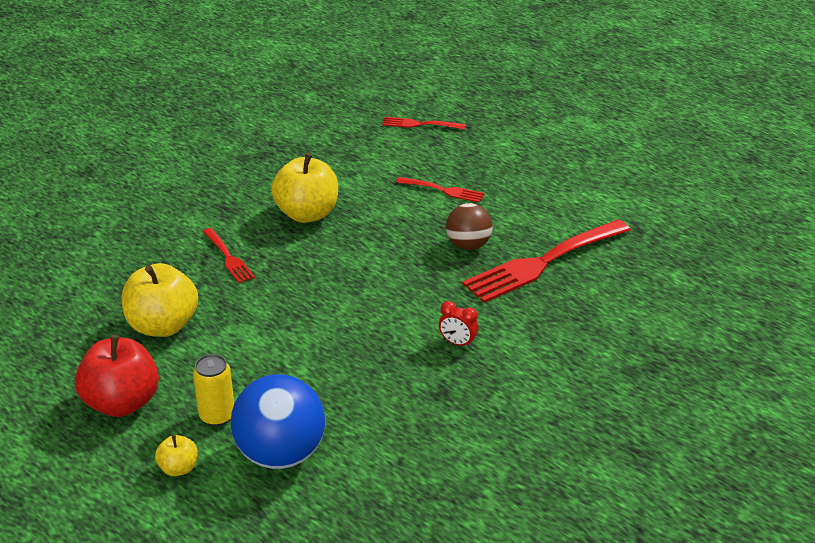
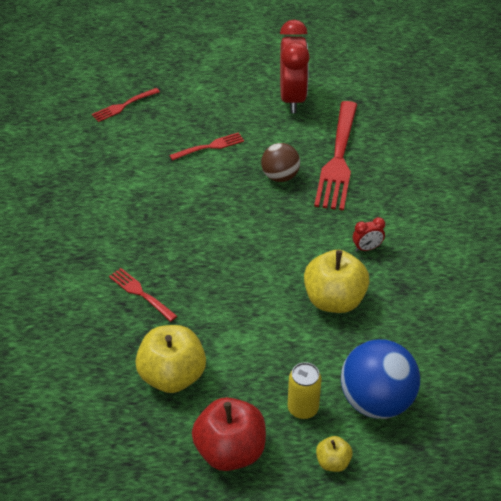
camera: 45 degrees left, 10 degrees up
red fork [203,228,255,283] -> red fork turned 150 degrees counterclockwise [109,268,177,322]
yellow apple [271,153,338,223] -> yellow apple moved to [304,250,370,313]
none -> red clock [280,20,310,113]

